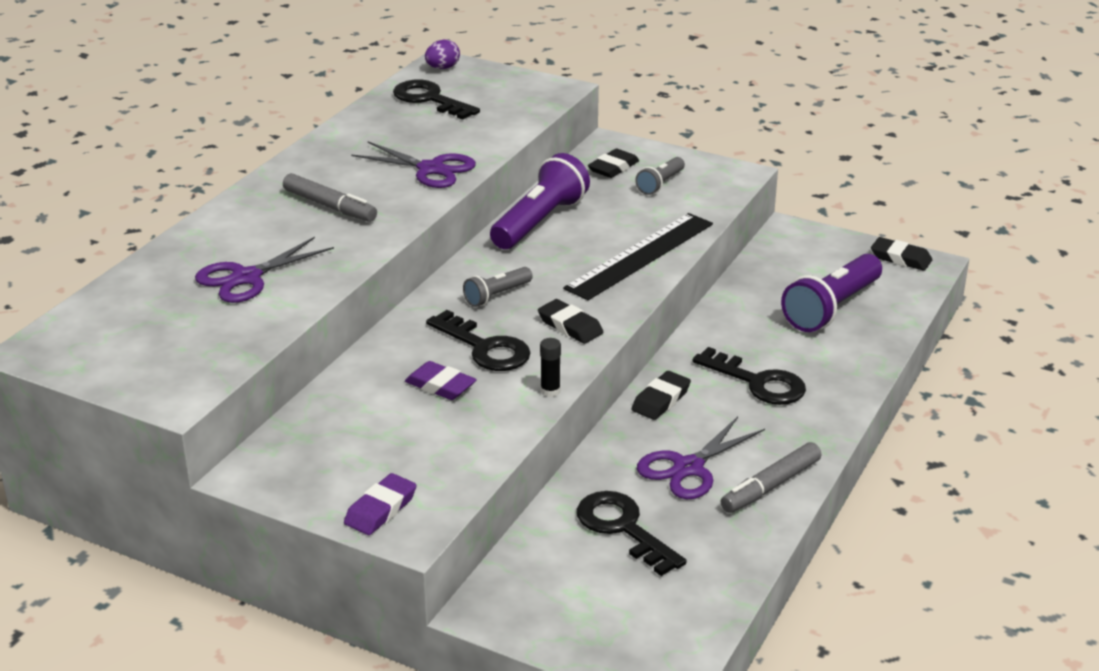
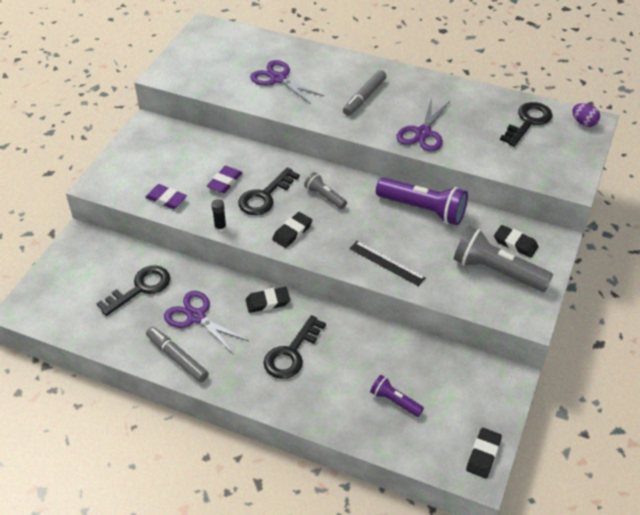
camera: 85 degrees right, 15 degrees up
purple eraser [344,473,417,535] -> purple eraser moved to [145,184,187,209]
black ruler [563,213,713,300] -> black ruler [349,241,426,286], size x0.59
black eraser [632,371,691,420] -> black eraser turned 45 degrees counterclockwise [246,287,290,313]
grey flashlight [635,157,685,195] -> grey flashlight [454,226,553,292], size x1.88
purple flashlight [781,254,882,332] -> purple flashlight [370,375,424,417], size x0.53

